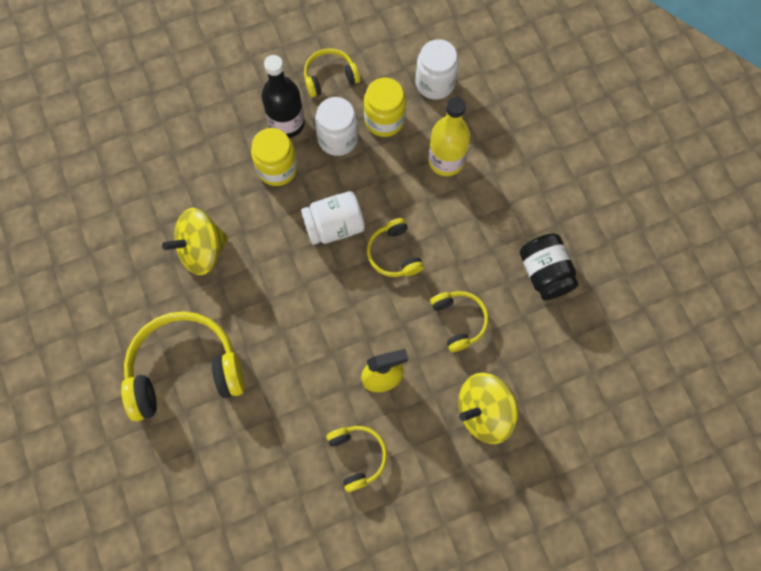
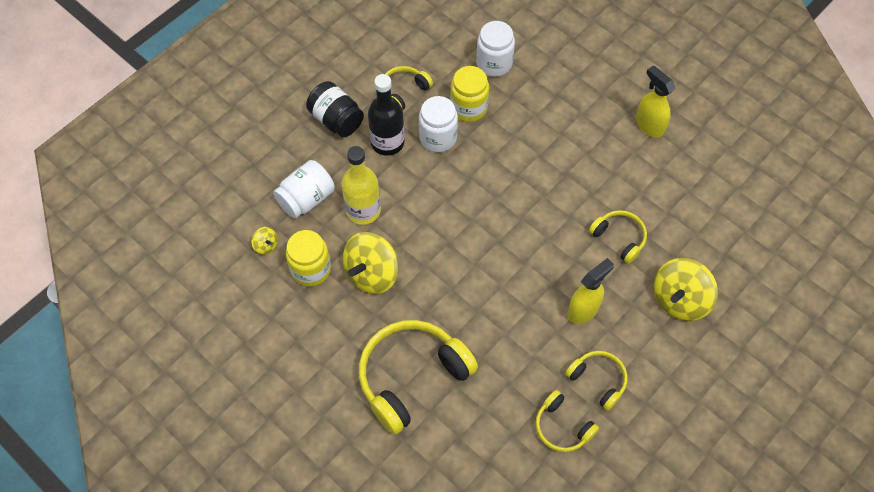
camera: 25 degrees left, 10 degrees down
yellow jar [251,128,298,186] -> yellow jar moved to [286,230,331,286]
white jar [301,191,365,245] -> white jar moved to [273,160,335,219]
yellow headphones [367,218,424,277] -> yellow headphones moved to [535,390,599,452]
yellow bottle [428,97,470,176] -> yellow bottle moved to [342,146,381,225]
black jar [520,233,578,300] -> black jar moved to [306,81,364,137]
none -> yellow spinning top [251,227,278,255]
none -> yellow spray bottle [636,65,675,138]

